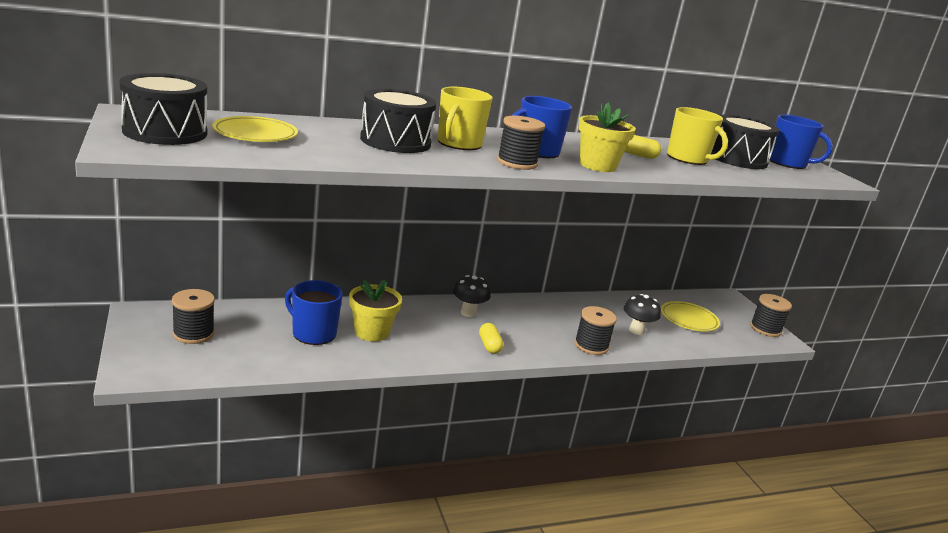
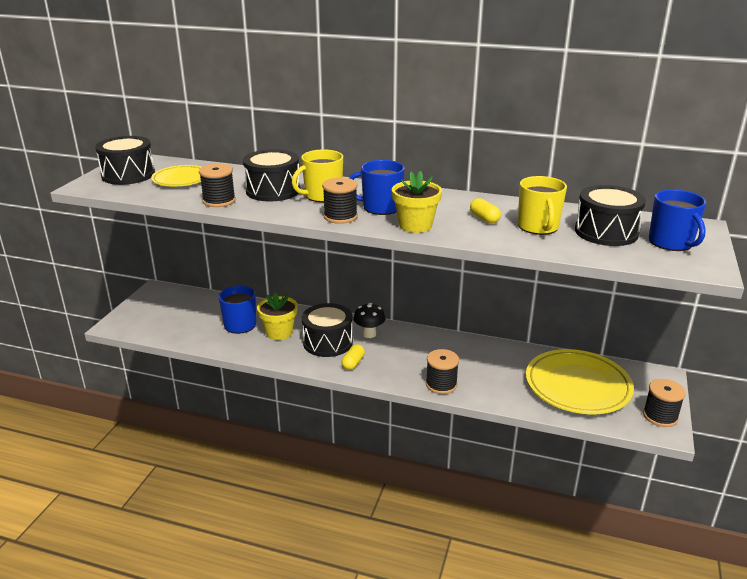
camera: 40 degrees right, 5 degrees up
black spool [172,289,215,344] -> black spool moved to [199,164,236,207]
black mushroom [624,294,661,335] -> none
yellow plate [661,301,720,332] -> yellow plate [526,349,634,414], size x1.76
none -> black drum [302,303,353,357]

